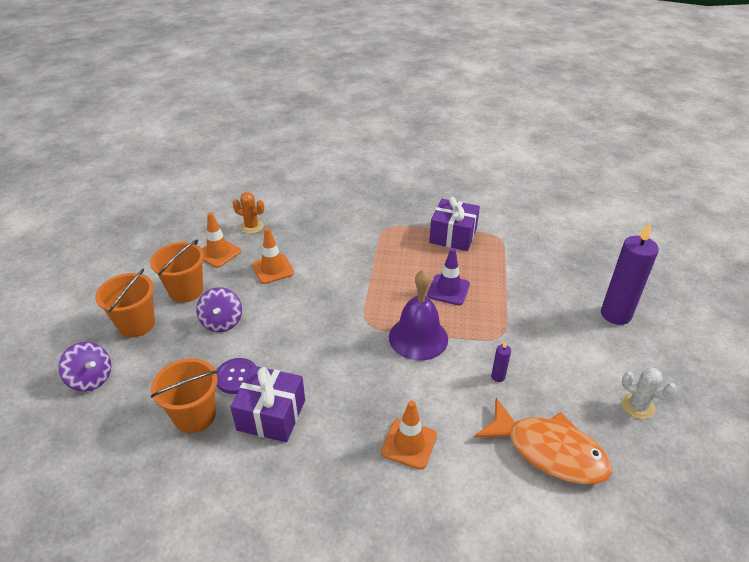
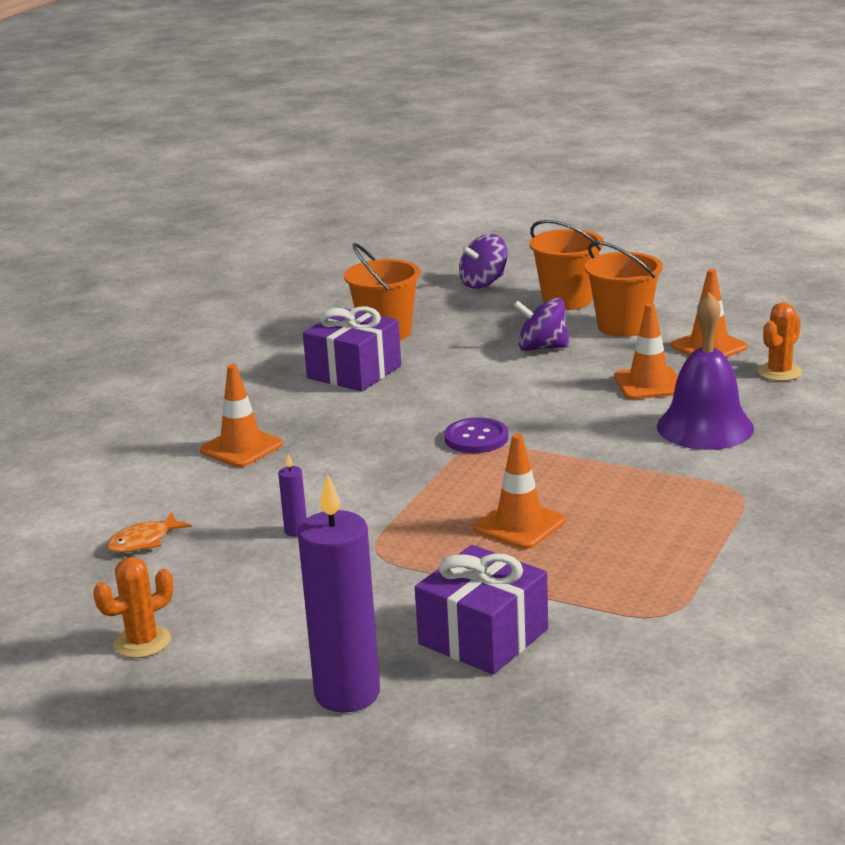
camera: 110 degrees right, 15 degrees down
purple button [217,358,256,394] -> purple button moved to [444,417,508,453]
purple bell [389,270,448,361] -> purple bell moved to [657,292,754,450]
purple traffic cone [427,248,470,305] -> orange traffic cone [474,434,565,549]
purple gift [429,197,480,251] -> purple gift moved to [415,545,548,675]
orange fish [474,398,612,484] -> orange fish [106,512,192,553], size x0.44
white cactus [622,368,676,419] -> orange cactus [93,557,174,658]

